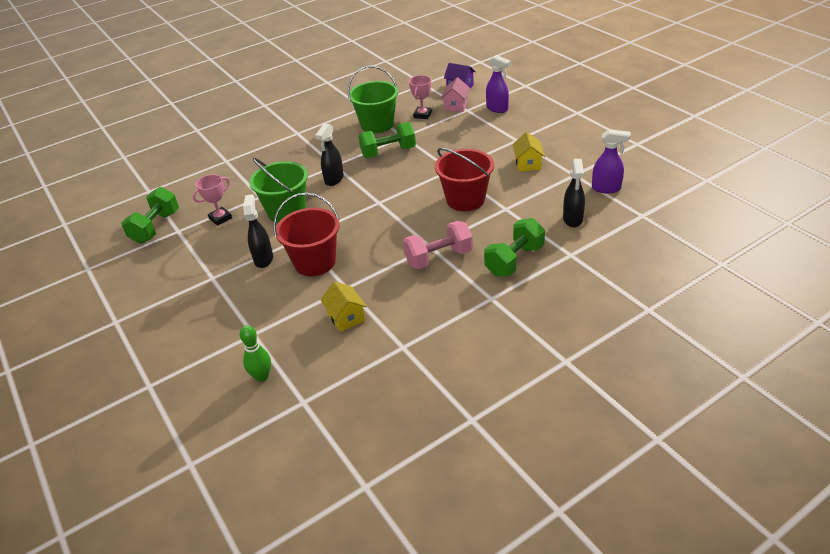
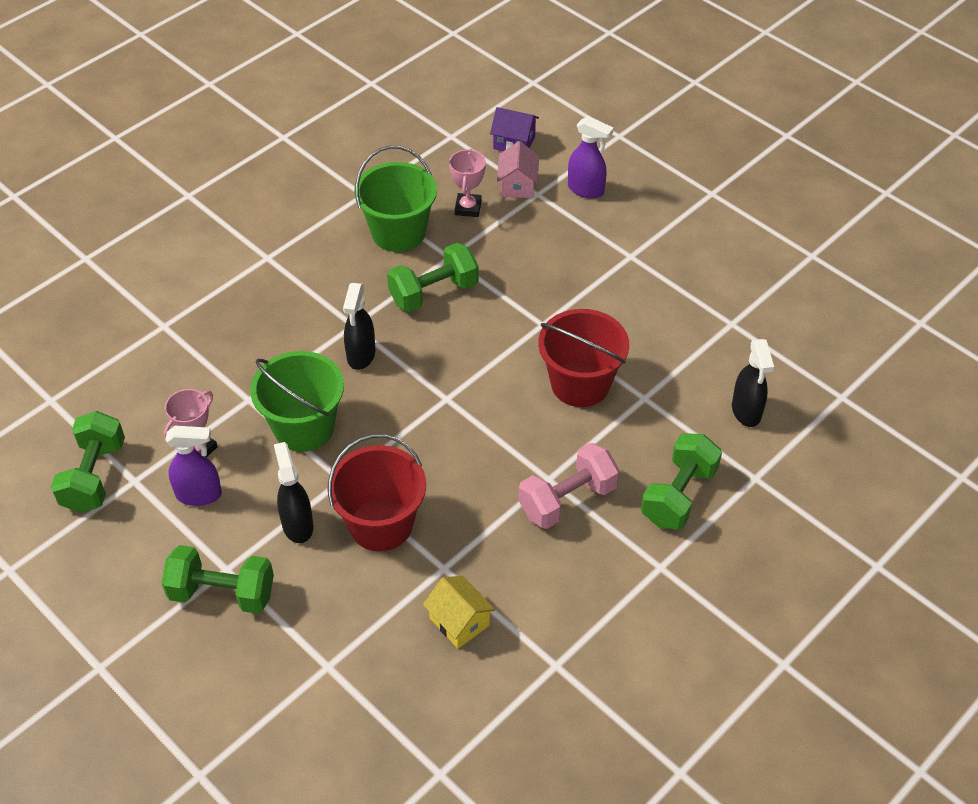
camera: 15 degrees left, 10 degrees up
green bowling pin [240,325,271,382] -> none
yellow house [512,132,545,172] -> none
purple spray bottle [592,129,631,194] -> purple spray bottle moved to [165,426,222,506]
none -> green dumbbell [162,545,274,614]

